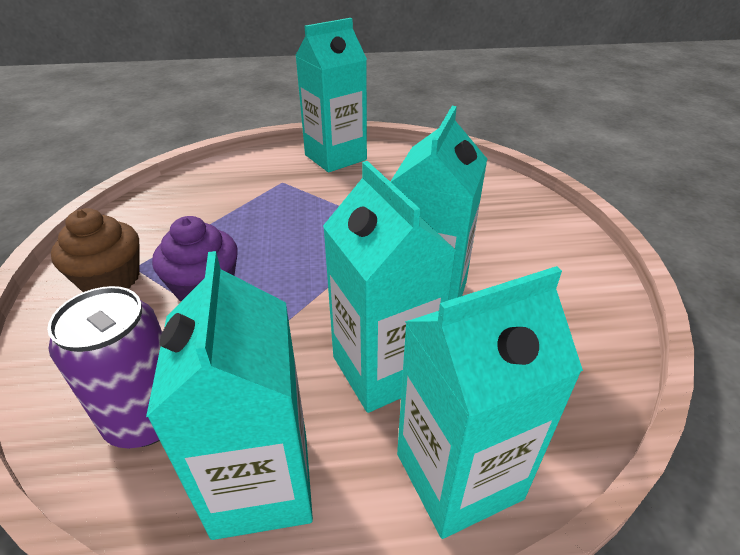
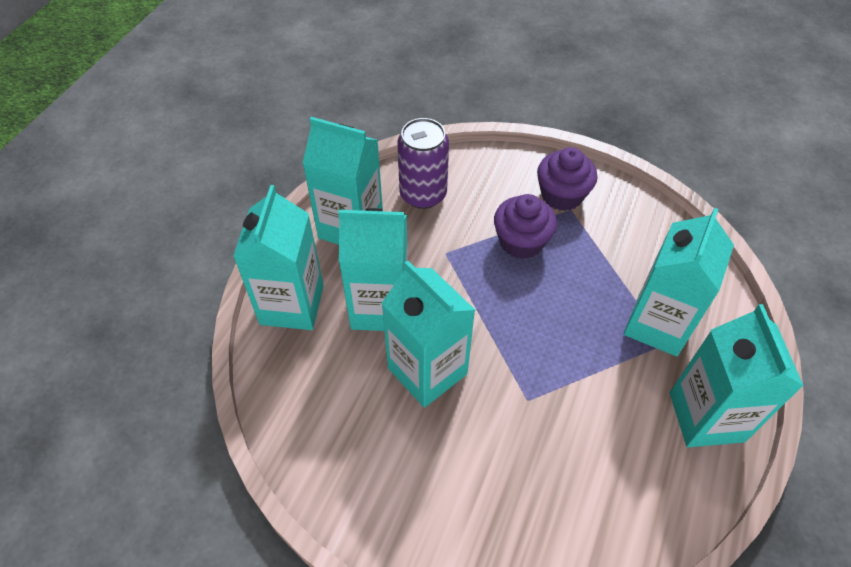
camera: 120 degrees right, 15 degrees up
brown cupcake [51,208,140,292] -> purple cupcake [537,147,598,211]
none -> turquoise carton [624,208,734,356]

